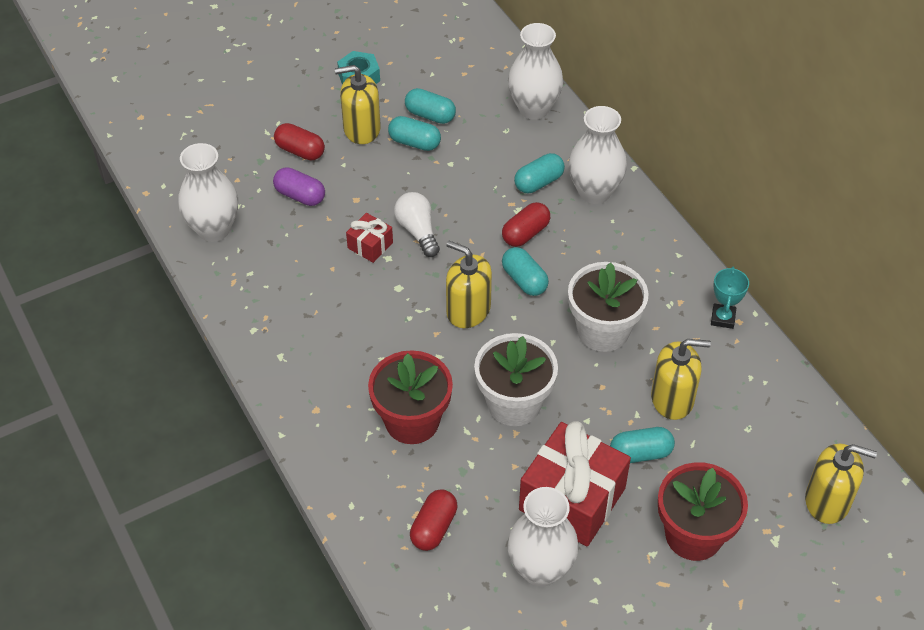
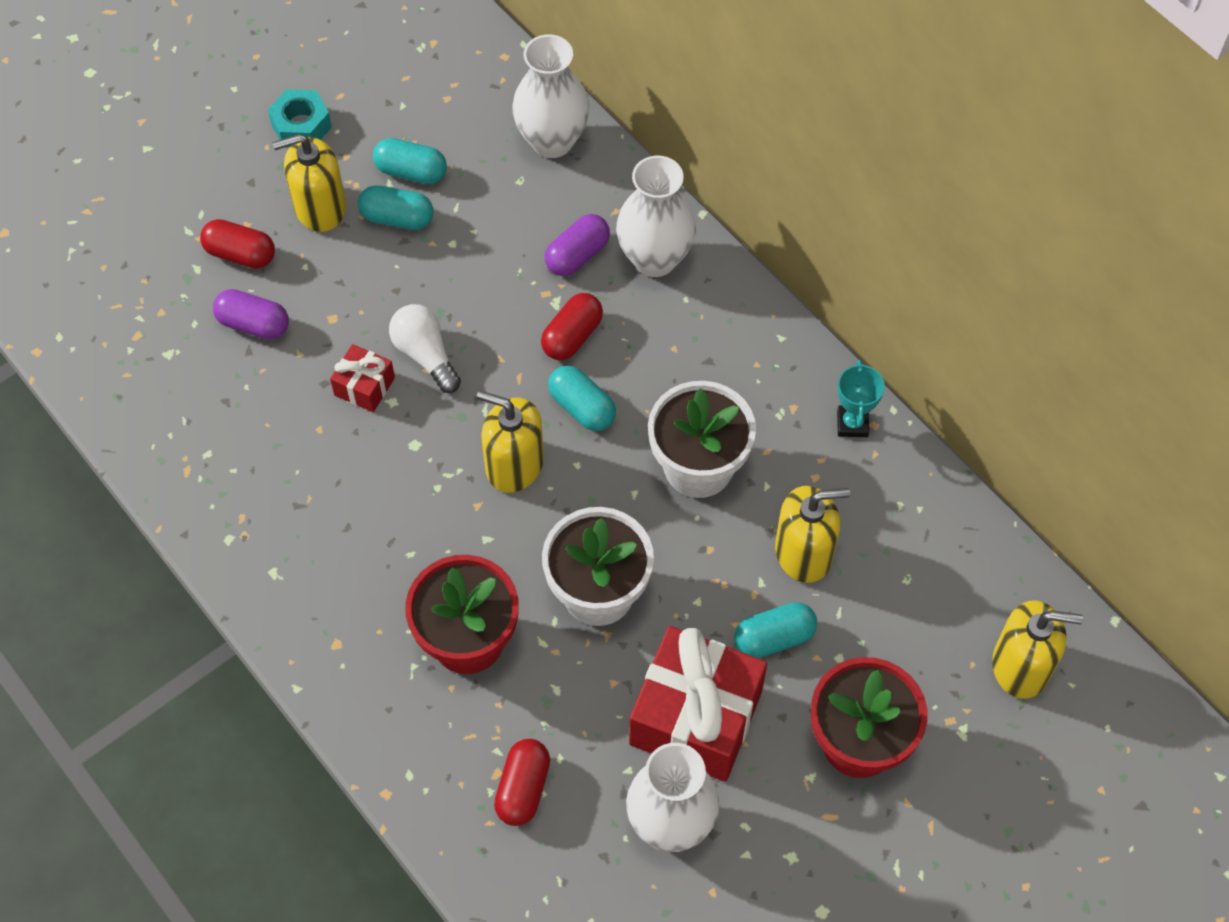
camera: 10 degrees left, 10 degrees up
white vase [178,143,238,242] -> none
turquoise capsule [514,153,565,193] -> purple capsule [545,214,610,276]

